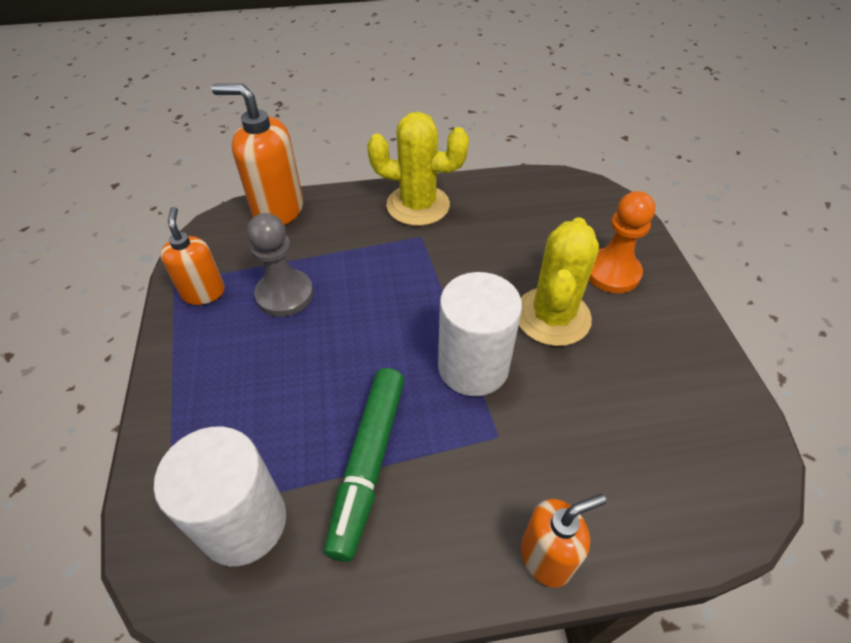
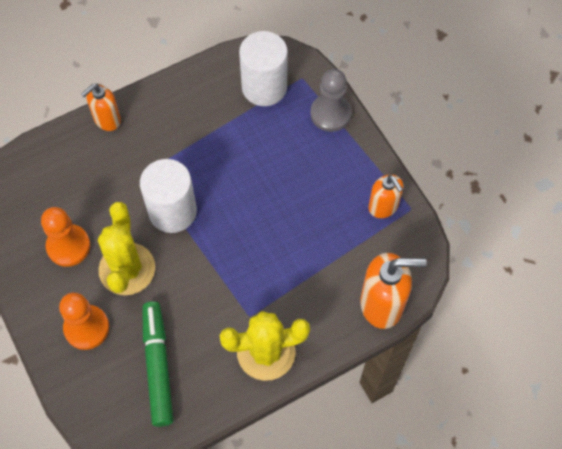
camera: 160 degrees right, 15 degrees up
grey pawn [247,213,313,317] -> grey pawn moved to [311,69,352,132]
green marker [324,368,404,562] -> green marker moved to [142,301,173,427]
none -> orange pawn [41,207,90,267]

